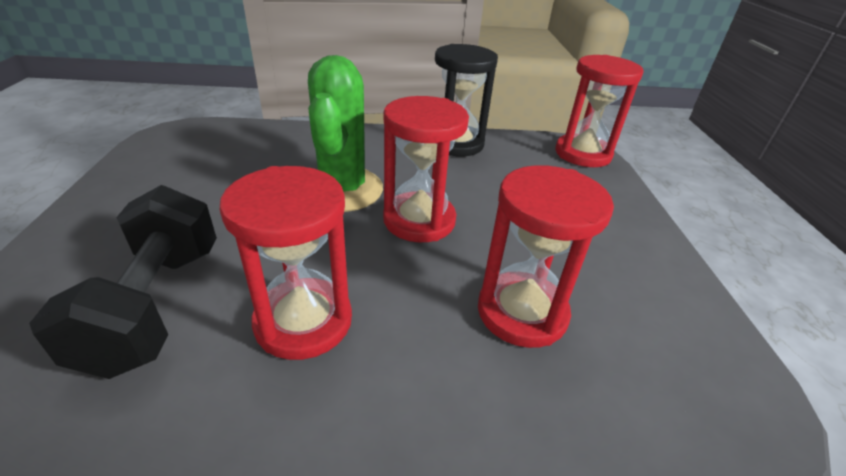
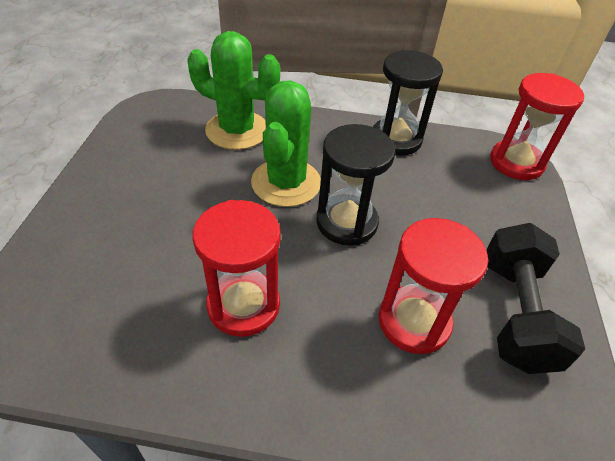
camera: 10 degrees right, 10 degrees up
black dumbbell [29,185,217,379] -> black dumbbell moved to [486,223,585,374]
red hourglass [383,96,469,242] -> black hourglass [316,124,395,246]
none -> green cactus [187,31,280,150]

